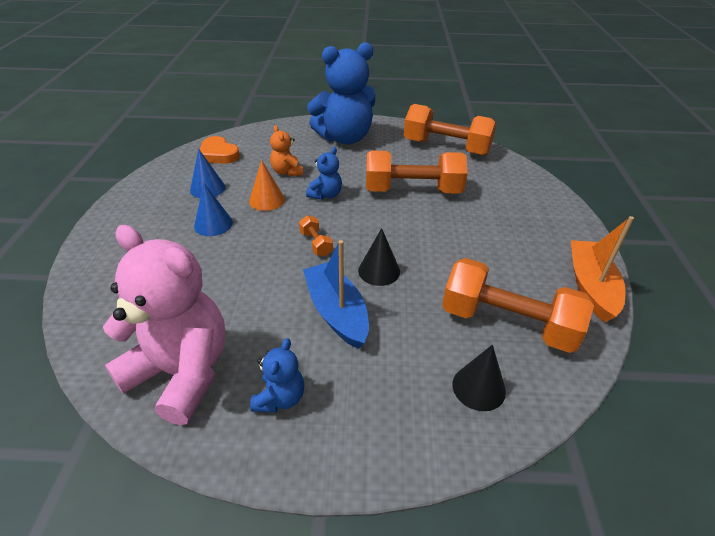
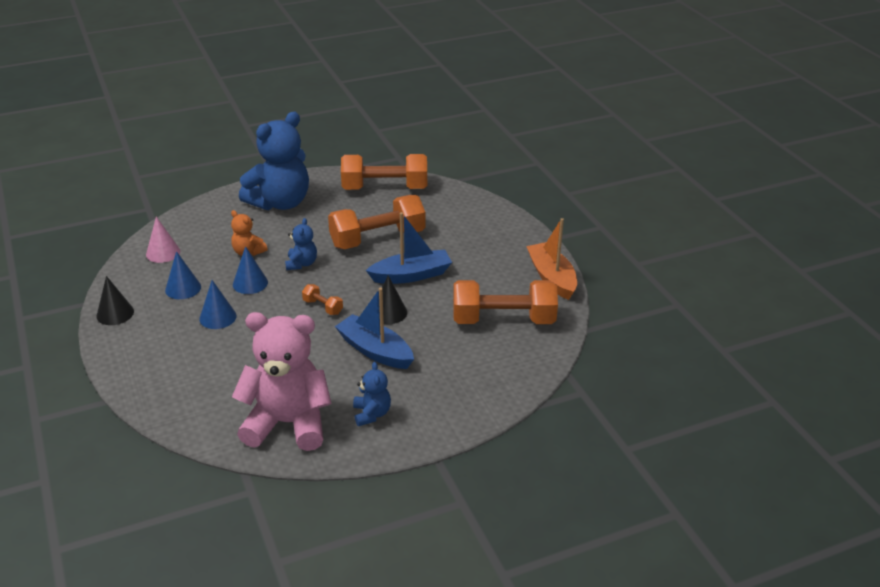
camera: 25 degrees left, 5 degrees down
orange heart [200,136,240,164] -> pink cone [146,217,180,263]
orange cone [249,160,285,211] -> blue cone [233,246,268,294]
black cone [452,345,506,411] -> black cone moved to [97,276,134,325]
none -> blue boat [366,212,452,284]

